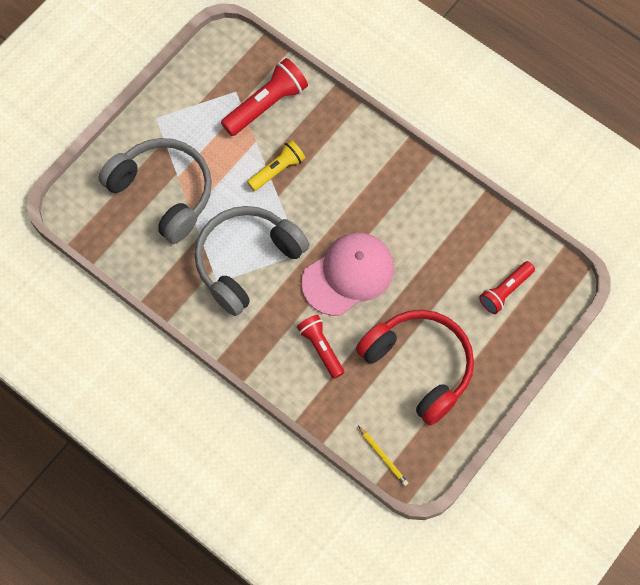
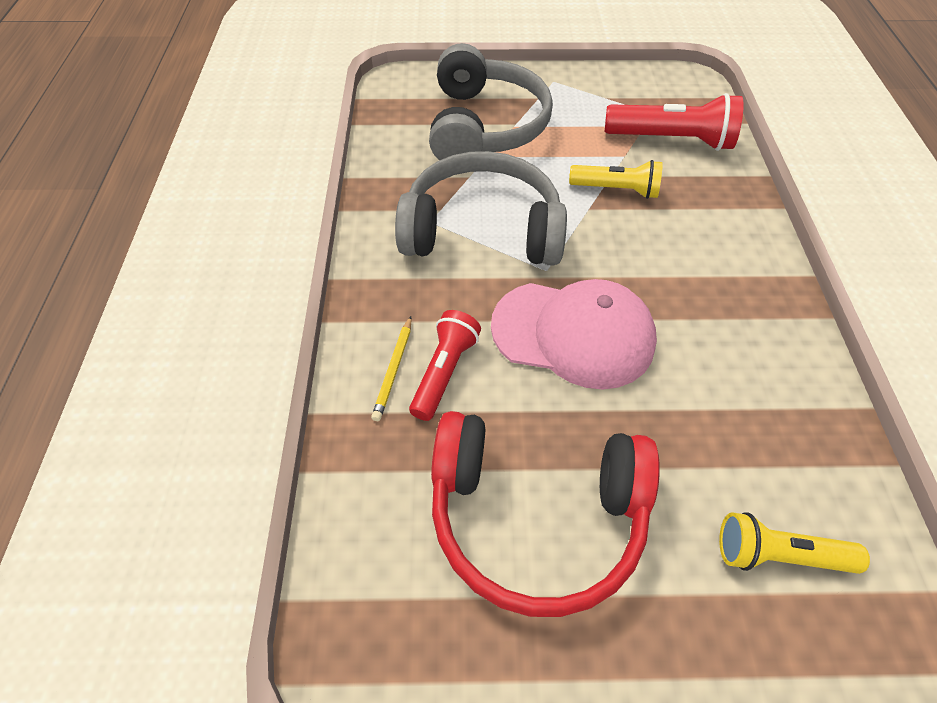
camera: 50 degrees right, 15 degrees down
red headphones [356,310,474,426] -> red headphones turned 90 degrees clockwise [431,411,660,617]
yellow pencil [358,426,408,486] -> yellow pencil moved to [371,316,411,421]
red flashlight [479,261,535,314] -> yellow flashlight [719,512,870,574]

